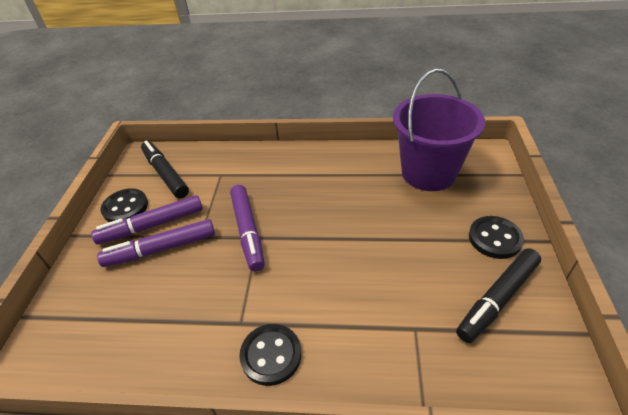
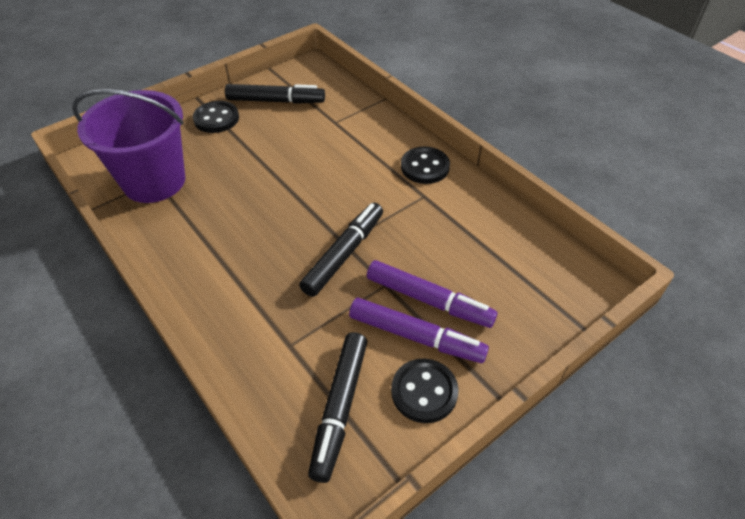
camera: 135 degrees left, 5 degrees up
purple marker [230,185,265,271] -> black marker [299,203,383,297]

